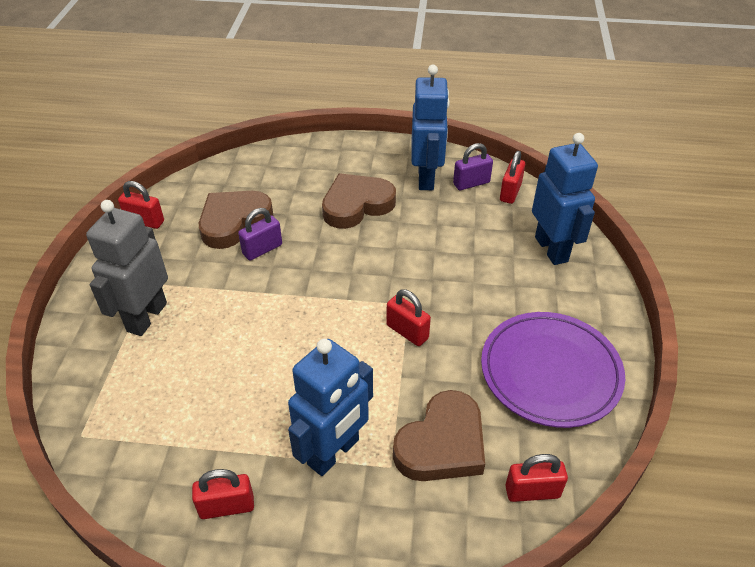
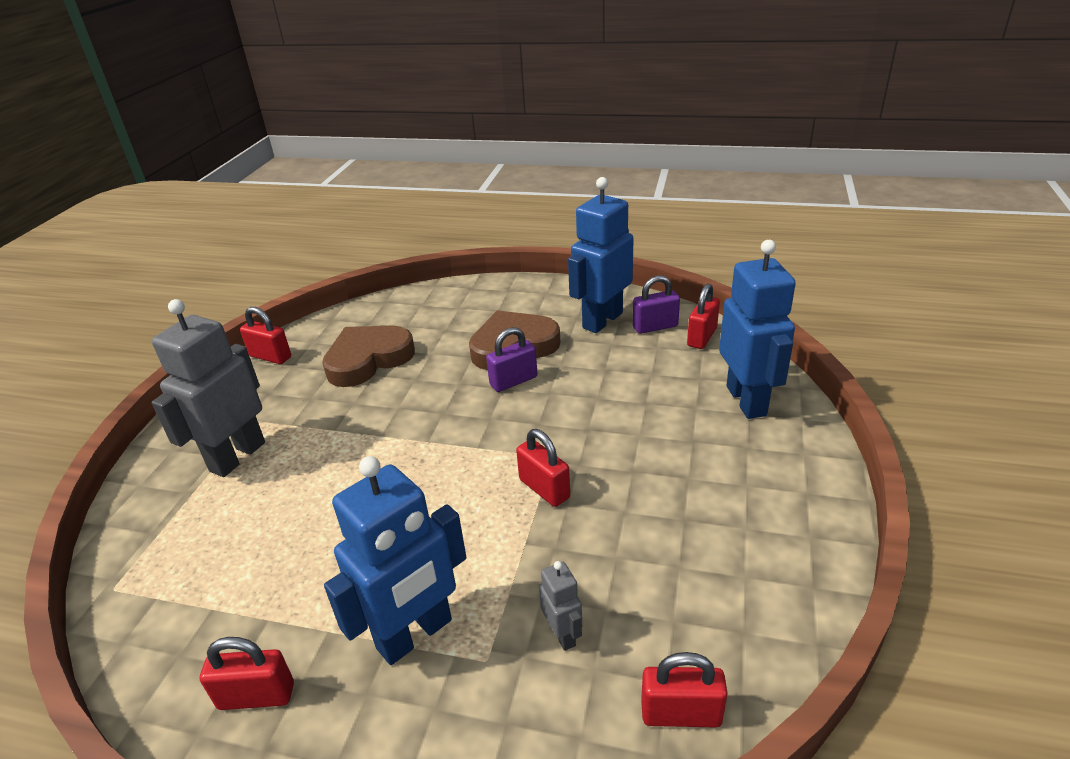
camera: 10 degrees right, 10 degrees down
purple padlock [238,208,282,261] -> purple padlock moved to [486,327,537,392]
brown heart [393,390,485,481] -> grey robot [539,561,582,651]
blue robot [411,65,450,190] -> blue robot turned 150 degrees counterclockwise [568,177,634,333]
purple plate [481,312,625,428] -> none

